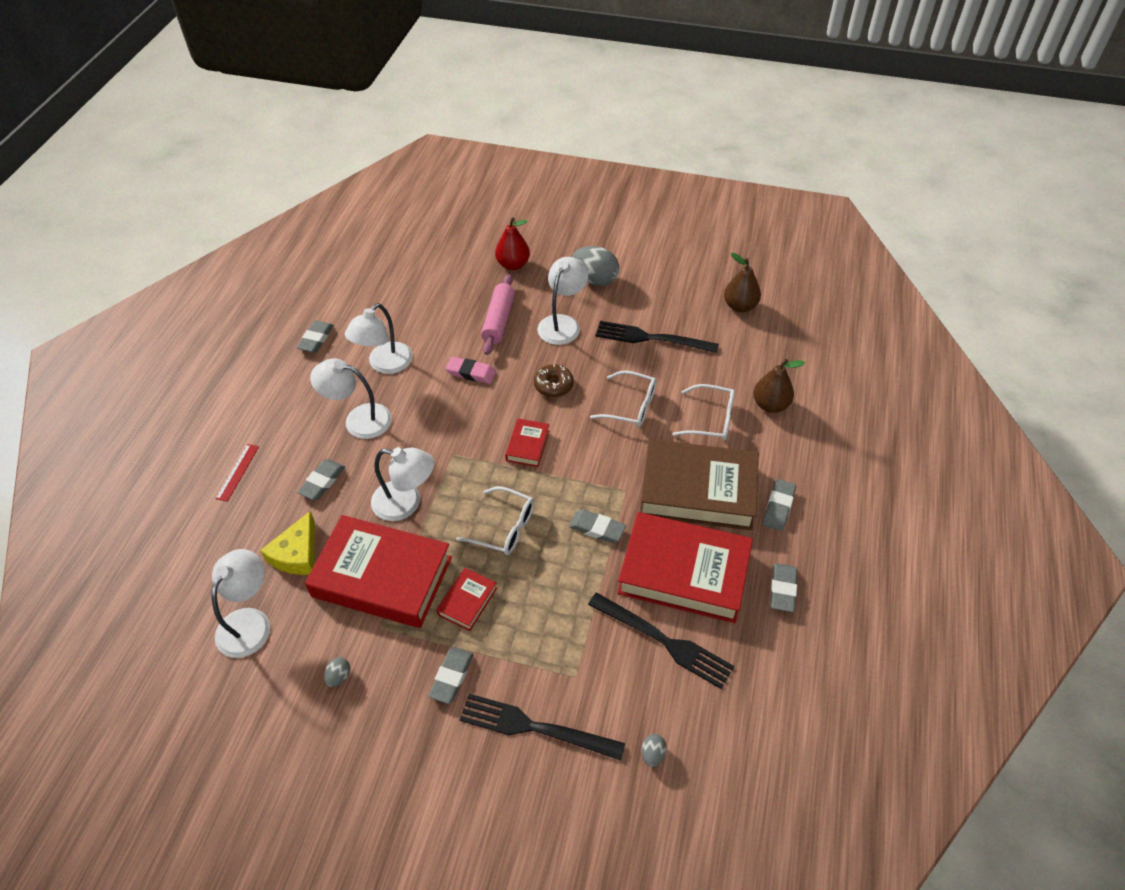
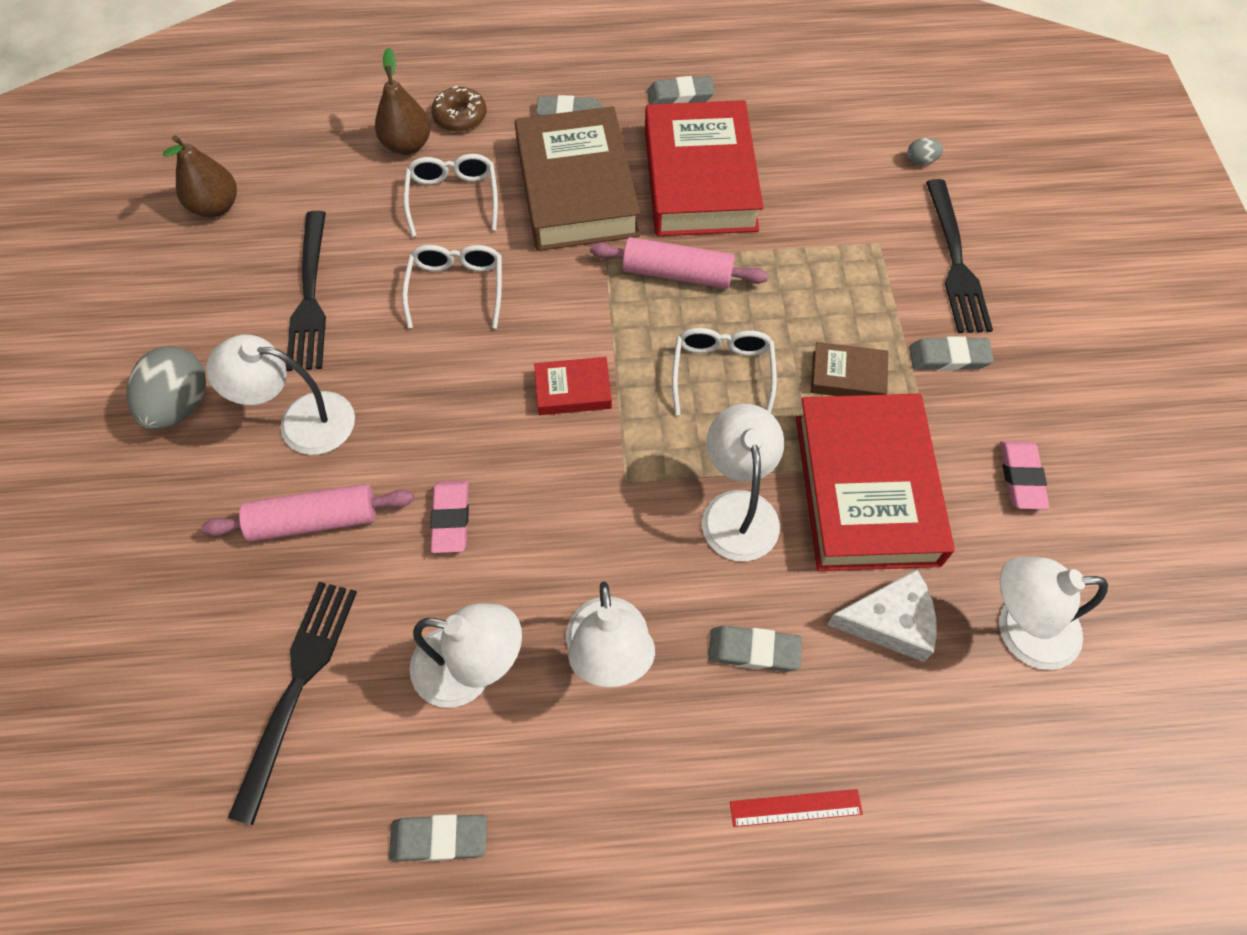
camera: 110 degrees left, 10 degrees up
yellow cheese [260,511,315,575] -> white cheese [827,569,937,662]
grey egg [324,657,350,687] -> pink eraser [1000,441,1049,509]
red book [436,568,497,631] -> brown book [811,342,888,396]
red pear [495,217,530,270] -> none
brown donut [534,364,574,397] -> brown donut moved to [431,86,486,132]
grey eraser [569,509,626,543] -> pink rolling pin [590,237,769,289]
black fork [588,592,734,689] -> black fork moved to [228,582,357,825]

